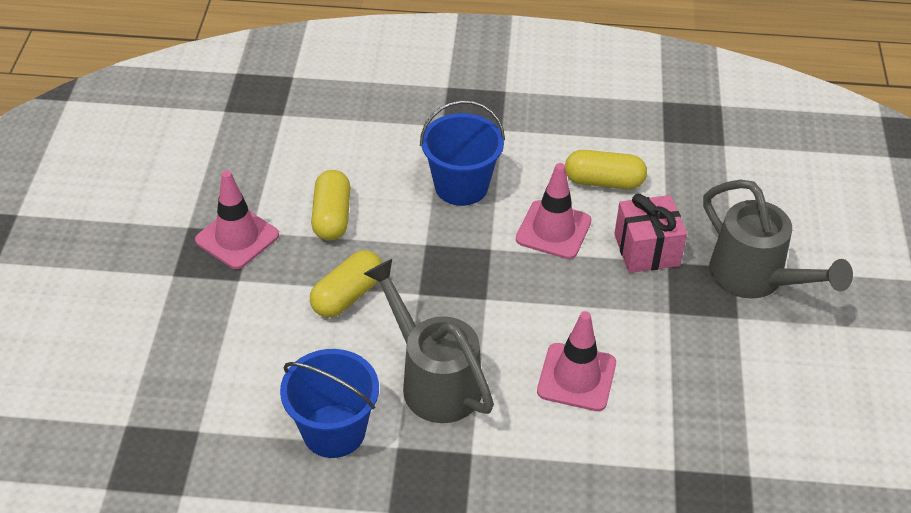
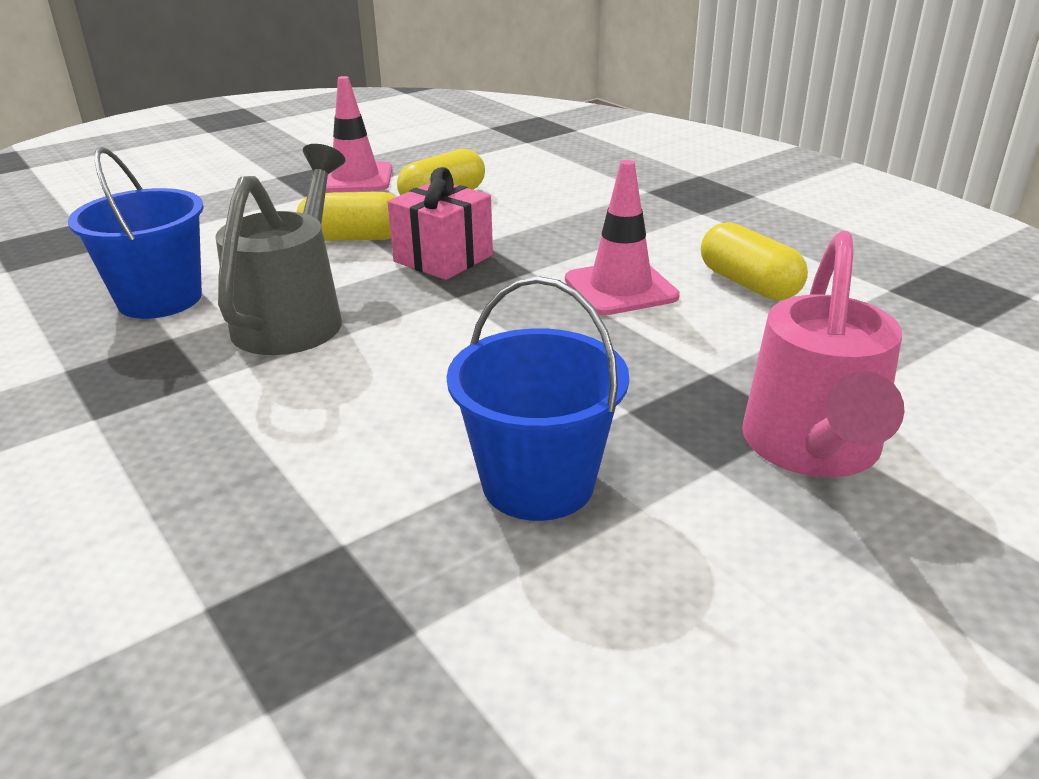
camera: 50 degrees right, 15 degrees down
blue bucket [420,100,505,206] -> blue bucket moved to [447,276,629,521]
pink traffic cone [537,311,616,411] -> none
pink gift [614,194,687,273] -> pink gift moved to [388,167,493,280]
grey watering can [703,179,853,299] -> pink watering can [742,231,904,477]

